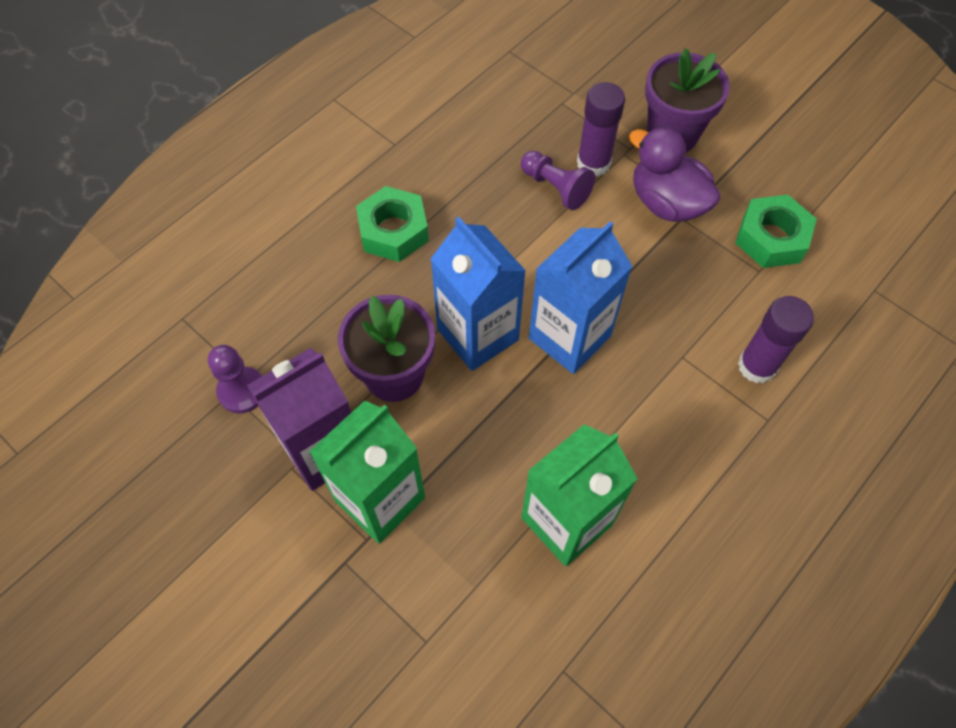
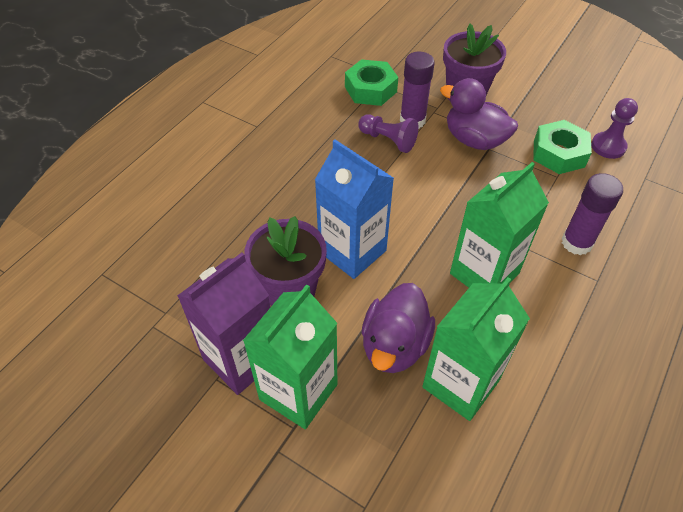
camera: 10 degrees left, 10 degrees down
purple pawn [208,345,262,413] -> purple pawn moved to [591,98,638,159]
green nut [356,186,429,262] -> green nut moved to [345,59,398,106]
blue carton [529,221,632,374] -> none
none -> purple duck [362,283,435,373]
none -> green carton [450,162,549,288]

